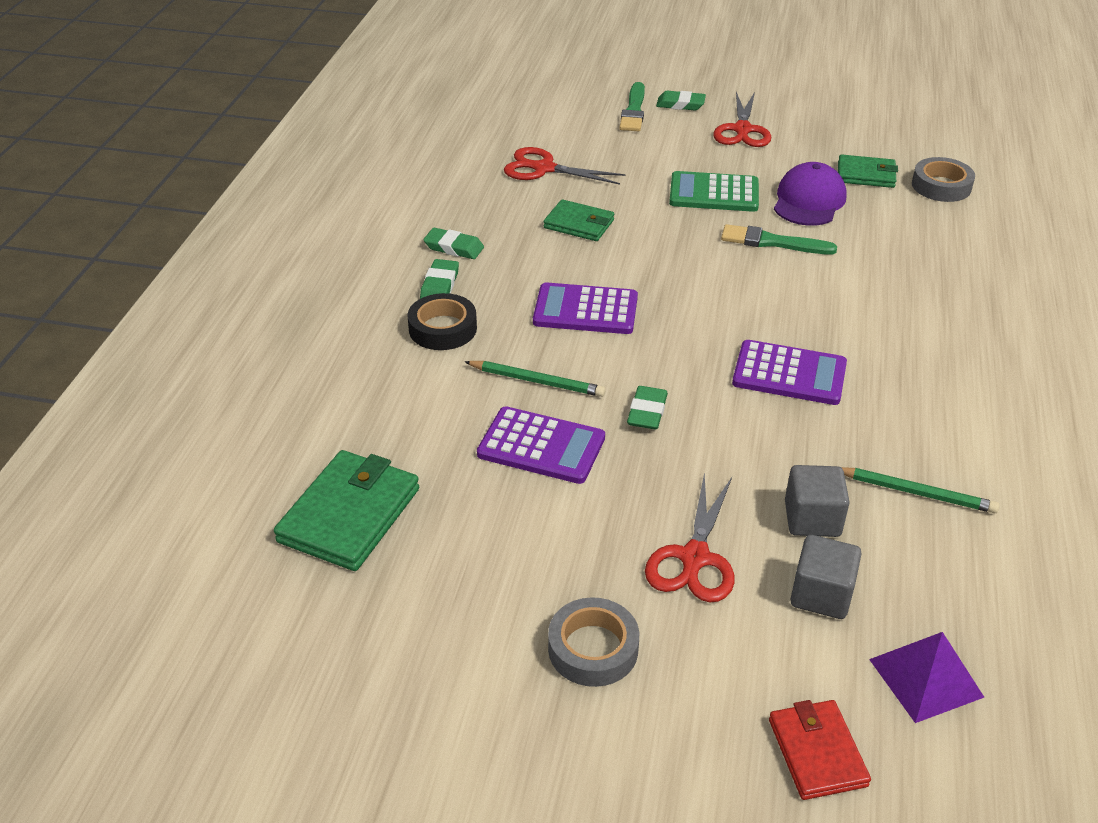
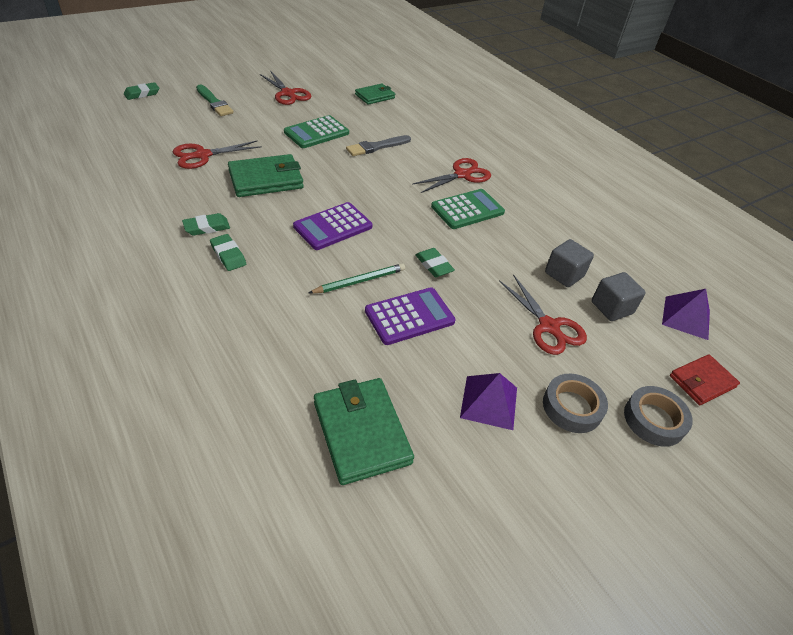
camera: 50 degrees left, 5 degrees up
black tape [407,293,477,350] -> none
green wallet [544,199,614,241] -> green wallet [228,154,304,197], size x1.59
green eraser [656,91,706,110] -> green eraser moved to [124,82,159,100]
green brush [721,224,837,255] -> grey brush [346,135,411,156]
purple calculator [732,340,847,405] -> green calculator [431,189,505,229]
red wallet [769,700,871,800] -> red wallet turned 60 degrees counterclockwise [670,354,740,405]
purple cap [774,162,847,226] -> none
green pencil [841,467,1000,513] -> none
grey tape [912,157,975,202] -> grey tape moved to [624,386,693,447]
none -> red scissors [413,158,491,193]
none -> purple pyramid [460,373,517,430]

